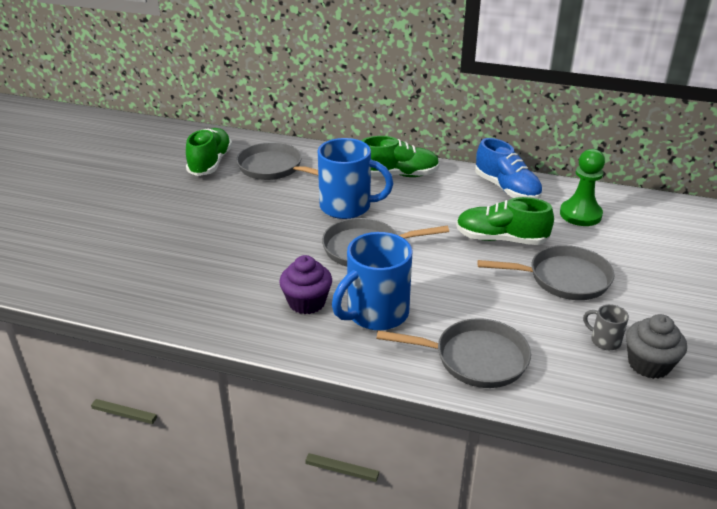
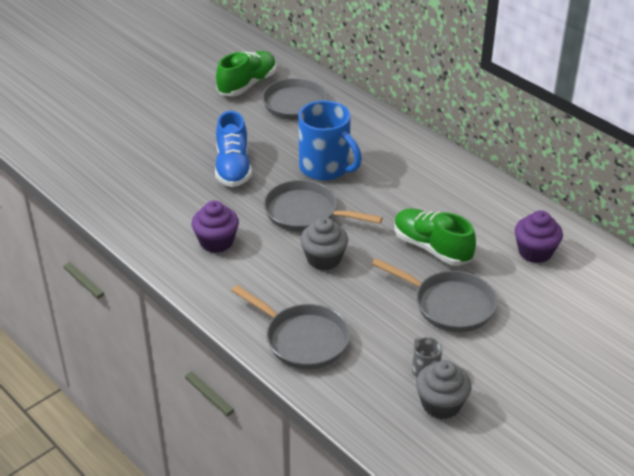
camera: 30 degrees right, 5 degrees up
blue mug [332,232,412,330] -> none
green shoe [361,136,440,177] -> none
blue shoe [475,138,543,199] -> blue shoe moved to [215,111,252,187]
green pawn [560,149,605,226] -> purple cupcake [515,210,563,263]
none -> grey cupcake [300,217,348,270]

